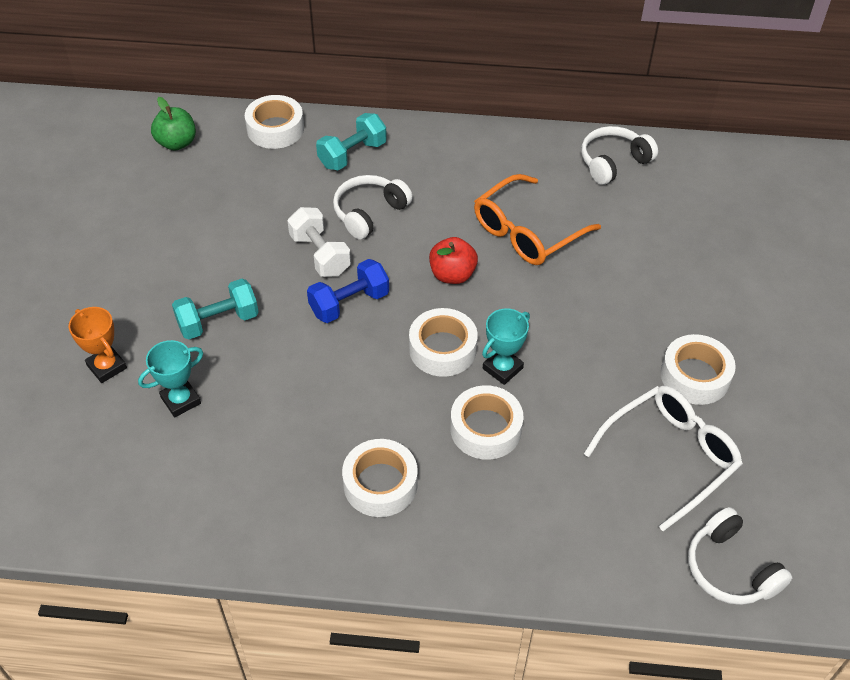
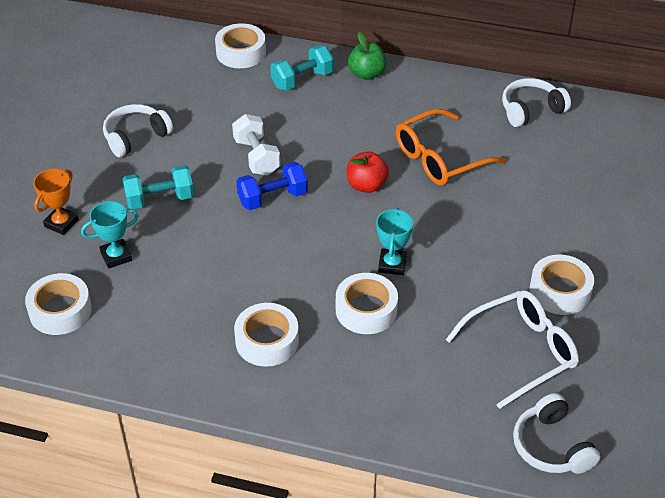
camera: 10 degrees right, 5 degrees down
orange trophy [68,307,127,383] -> orange trophy turned 60 degrees clockwise [33,169,79,235]
green apple [151,97,196,151] -> green apple moved to [348,32,386,80]
white headphones [333,175,413,240] -> white headphones moved to [103,104,173,157]
white tape [409,308,478,377] -> white tape moved to [25,273,92,335]
turquoise trophy [482,308,530,385] -> turquoise trophy turned 45 degrees counterclockwise [376,208,413,275]

